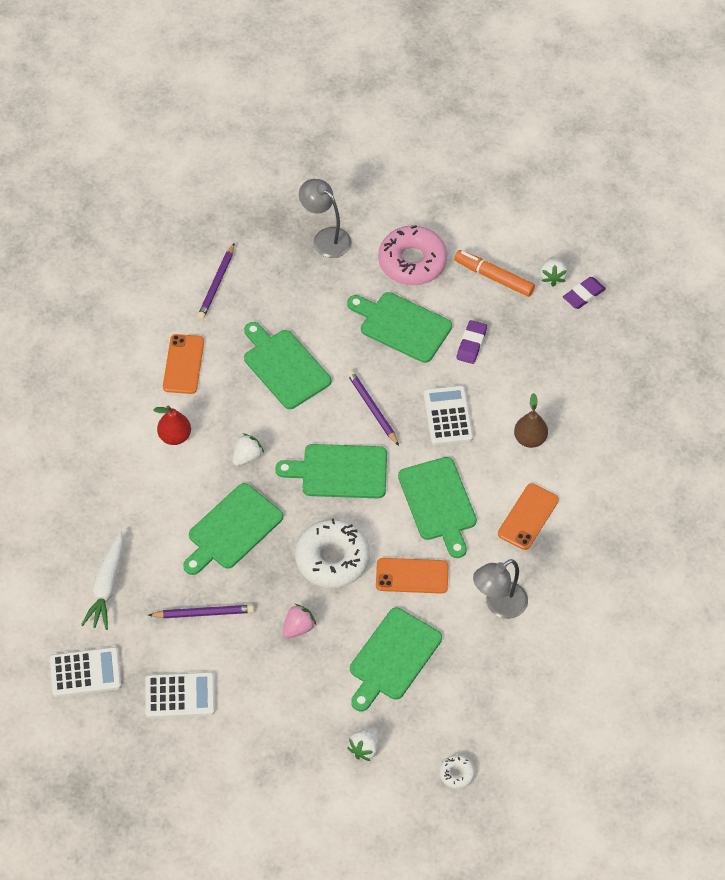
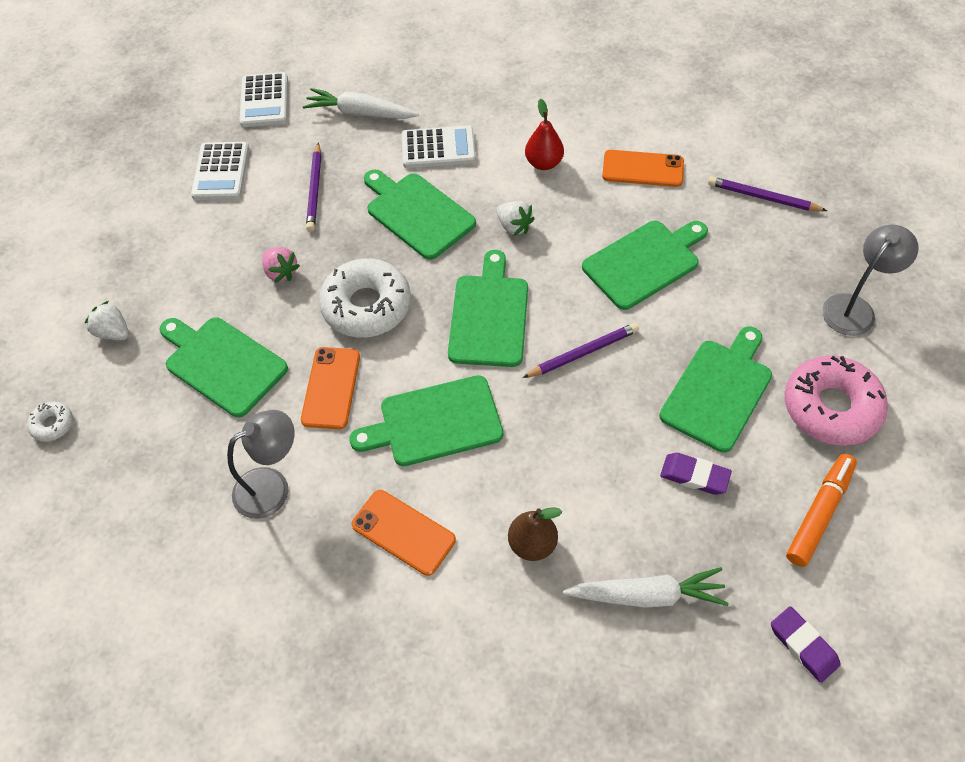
camera: 95 degrees right, 0 degrees up
white calculator [423,386,473,445] -> white calculator moved to [402,125,476,168]
grey lamp [473,559,528,619] -> grey lamp turned 90 degrees clockwise [227,410,294,519]
white strawberry [540,256,567,286] -> none
none -> white carrot [563,567,728,608]

